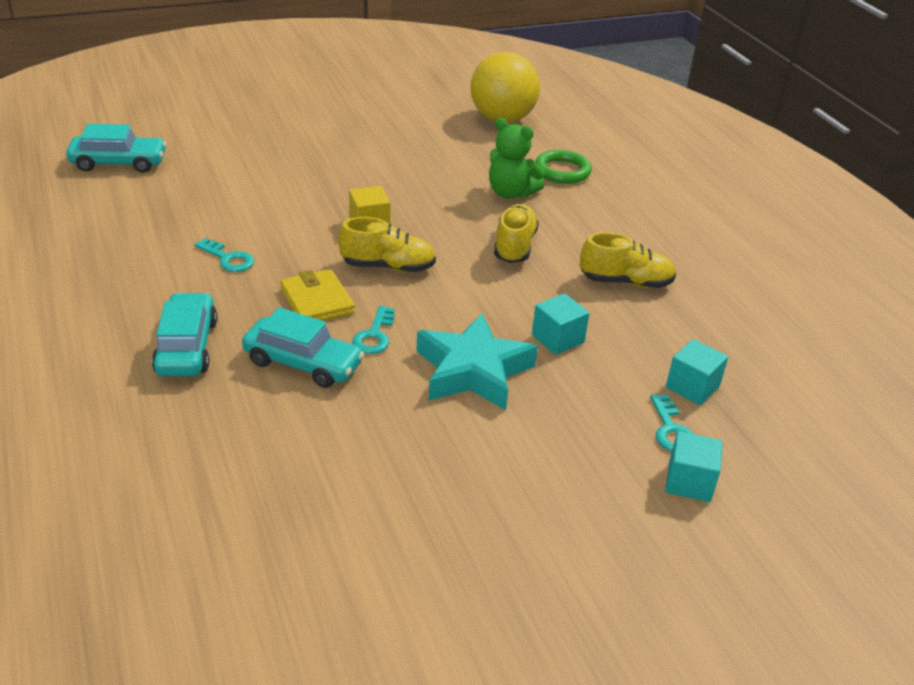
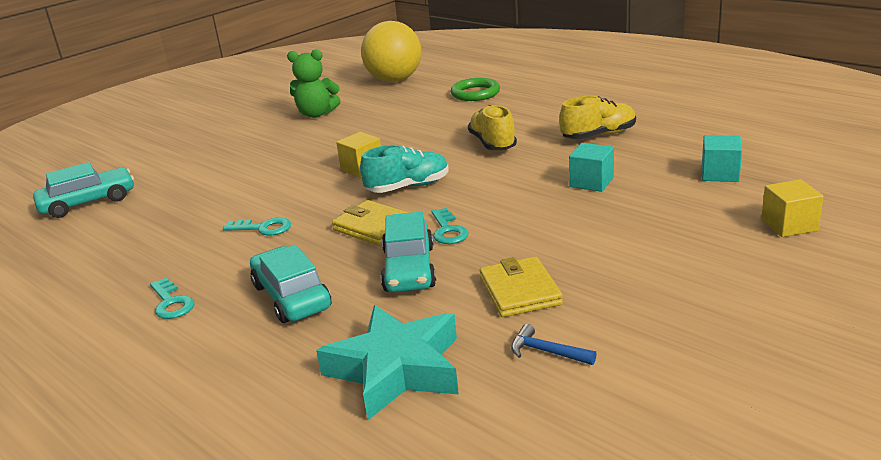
camera: 20 degrees left, 10 degrees down
turquoise car [242,307,364,388] -> turquoise car turned 90 degrees clockwise [381,212,436,292]
yellow shoe [338,217,436,272] -> turquoise shoe [360,145,449,193]
turquoise star [416,313,538,410] -> turquoise star moved to [316,305,459,420]
green teddy bear [489,118,545,199] -> green teddy bear moved to [287,49,341,118]
turquoise key [650,394,694,452] -> turquoise key moved to [150,278,194,319]
turquoise cube [665,431,723,502] -> yellow cube [761,179,824,237]
none -> yellow wallet [479,257,563,317]
none -> blue hammer [511,324,597,365]

